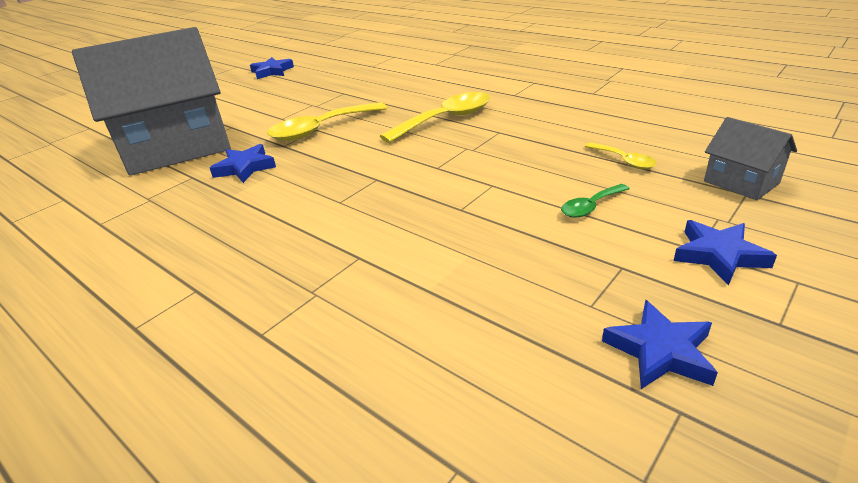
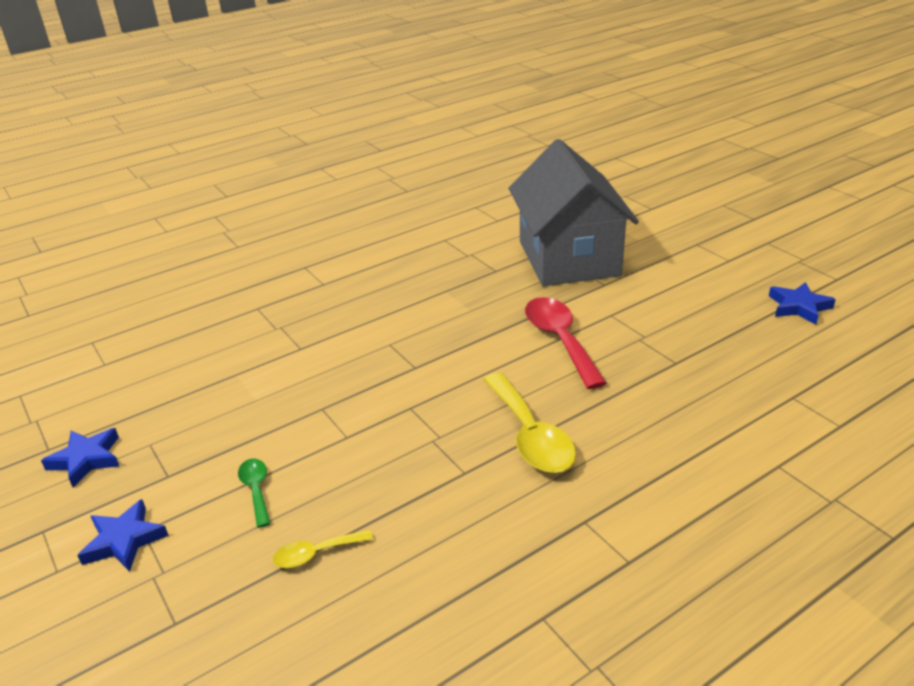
camera: 105 degrees right, 0 degrees up
blue star [210,144,276,183] -> none
yellow spoon [267,102,387,141] -> red spoon [525,297,607,389]
grey house [704,117,797,200] -> none

